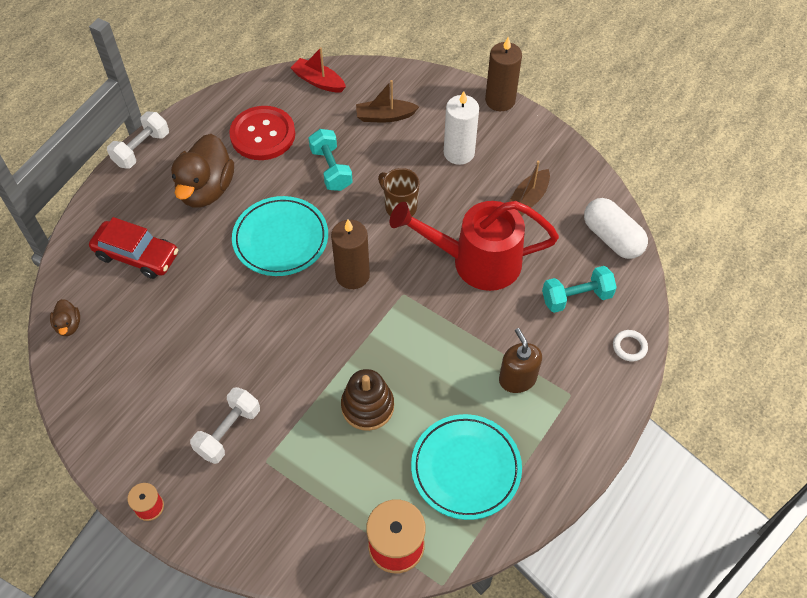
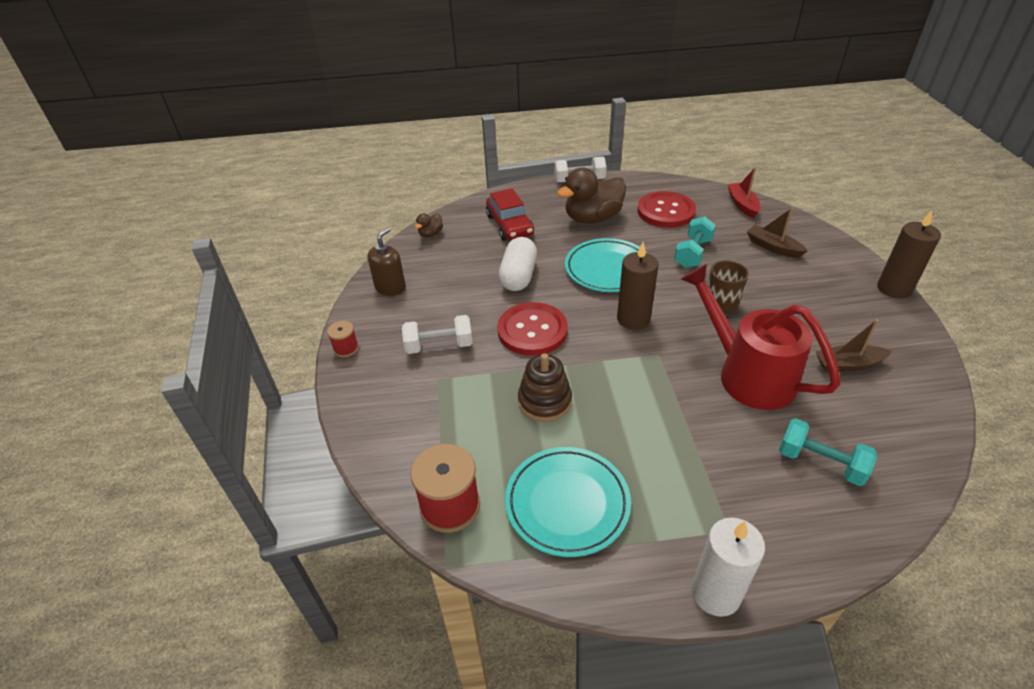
camera: 50 degrees right, 15 degrees down
white candle [444,91,479,165] -> white candle moved to [692,517,765,617]
brown soap dispenser [499,328,542,393] -> brown soap dispenser moved to [367,227,406,296]
white capsule [584,198,648,259] -> white capsule moved to [499,237,537,291]
white ring [613,330,648,362] -> none
none -> red button [497,302,568,356]

